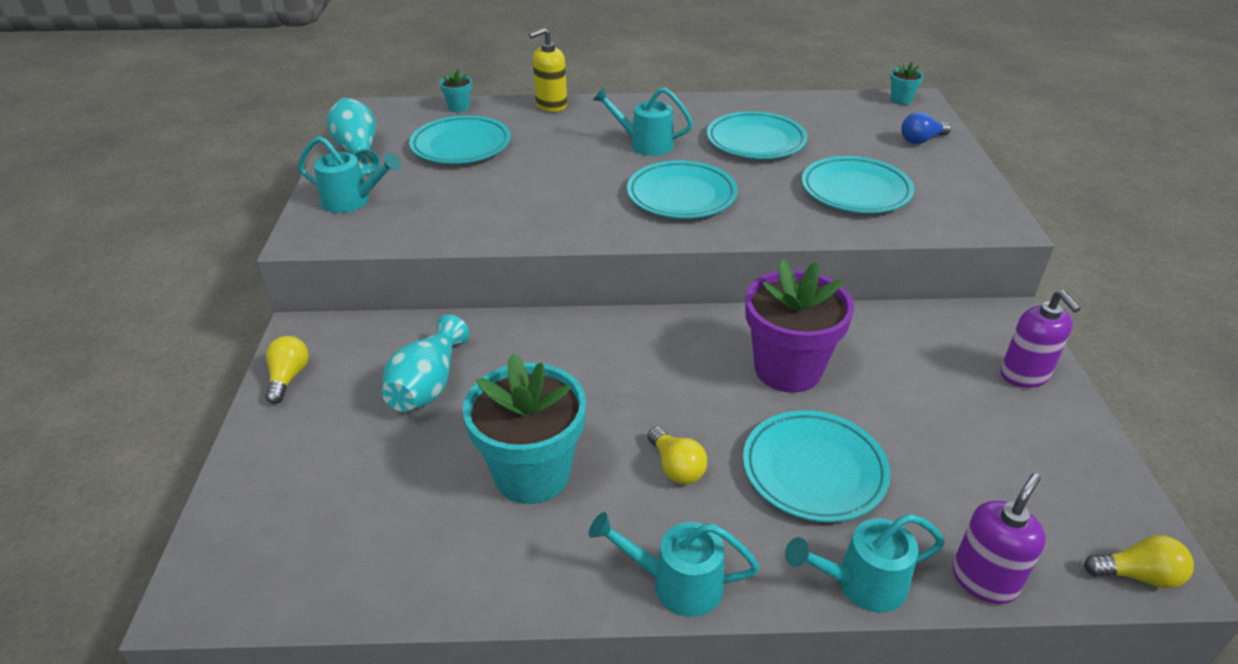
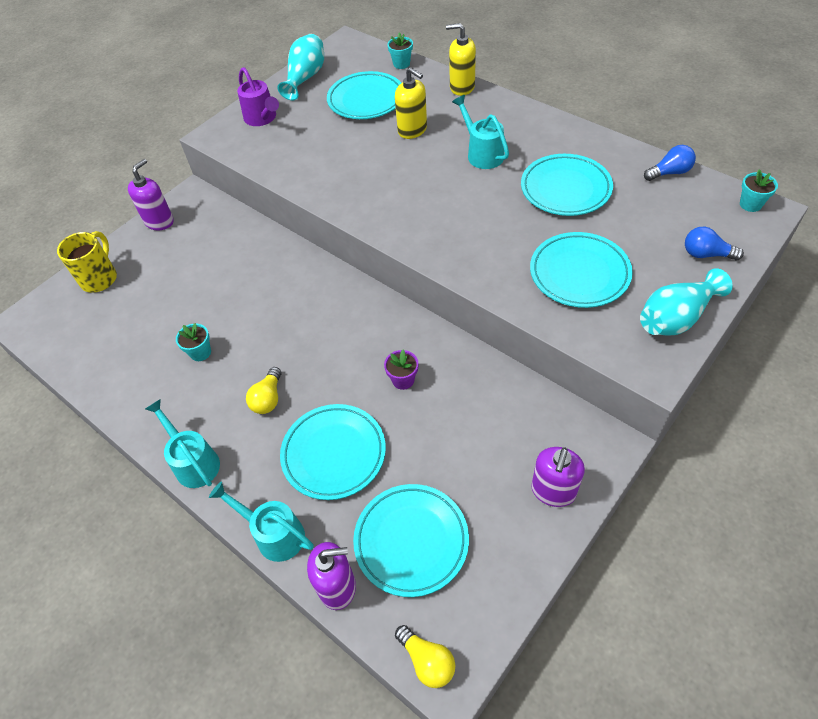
camera: 45 degrees right, 15 degrees up
yellow light bulb [265,336,309,404] -> purple soap dispenser [128,159,174,230]
turquoise watering can [298,136,401,213] -> purple watering can [237,67,279,126]
turquoise vase [382,315,469,412] -> turquoise vase moved to [640,268,733,336]
turquoise flower pot [463,353,586,504] -> turquoise flower pot [176,323,211,361], size x0.43
turquoise plate [627,160,738,219] -> turquoise plate moved to [353,484,469,597]
purple flower pot [745,259,854,393] -> purple flower pot [384,350,419,390], size x0.43
none -> yellow mug [57,231,117,293]
none -> yellow soap dispenser [395,67,427,139]
none -> blue light bulb [644,145,696,181]

